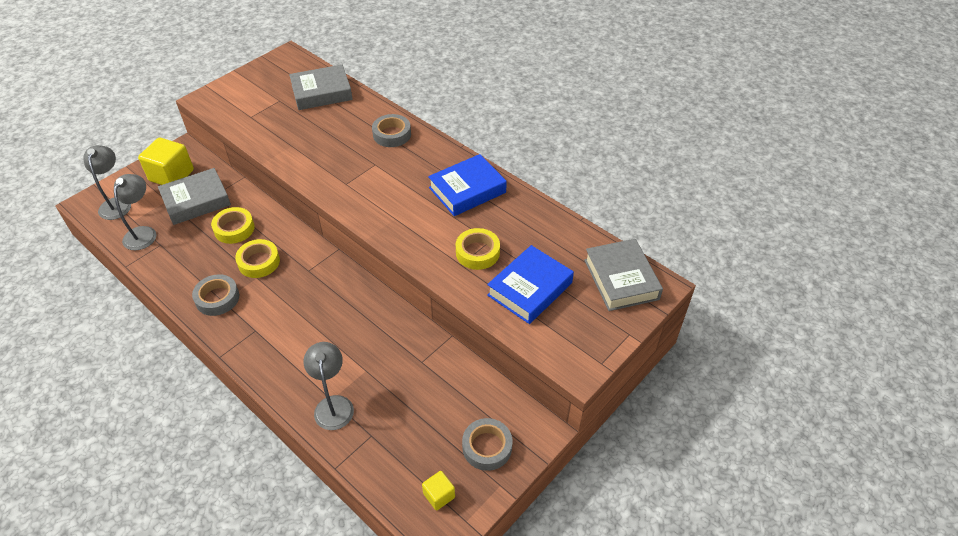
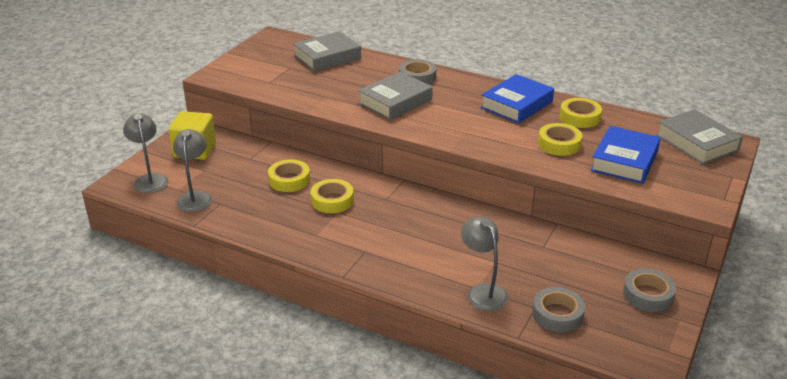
camera: 15 degrees left, 15 degrees down
grey book [158,168,231,225] -> grey book moved to [358,72,433,120]
grey tape [192,274,239,316] -> grey tape moved to [532,287,585,332]
yellow cube [422,471,455,510] -> none
none -> yellow tape [560,98,602,128]

